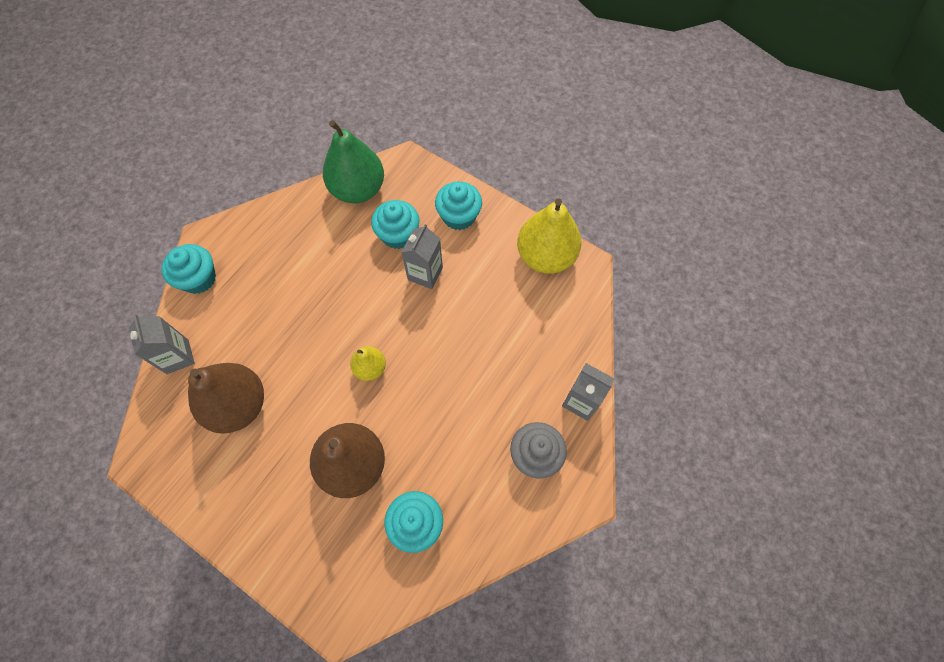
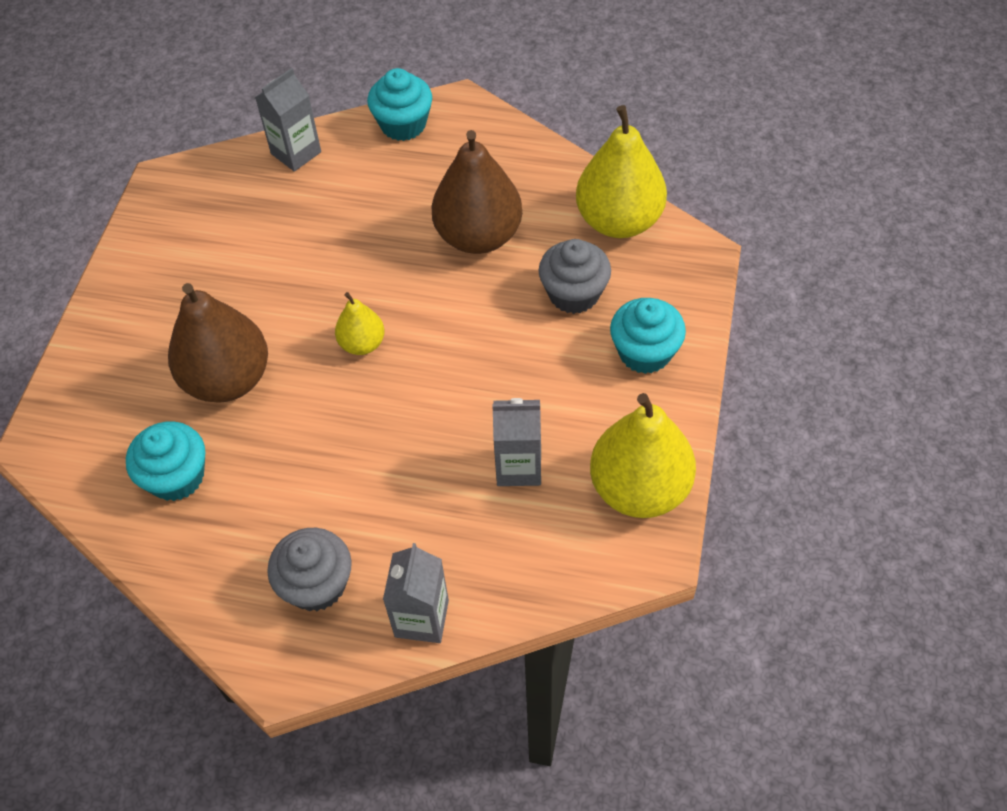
camera: 70 degrees right, 10 degrees down
brown pear [188,363,264,434] -> brown pear moved to [431,130,522,254]
green pear [323,120,384,203] -> yellow pear [576,105,667,238]
turquoise cupcake [371,200,420,249] -> grey cupcake [538,239,611,314]
grey carton [401,224,443,289] -> grey carton moved to [492,398,541,486]

